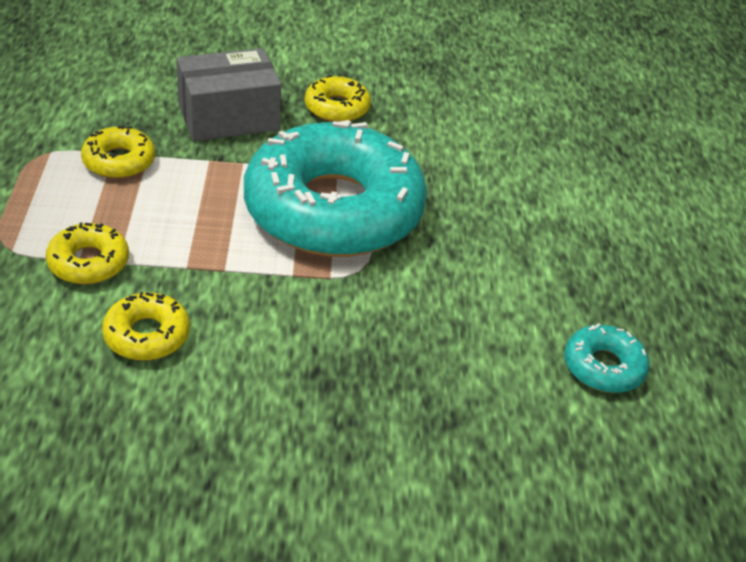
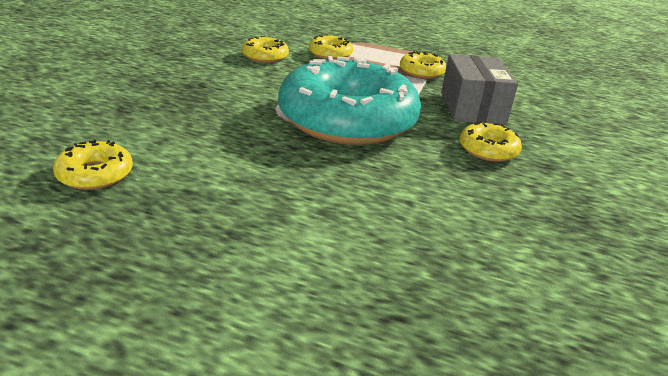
camera: 110 degrees right, 10 degrees down
turquoise donut [564,323,650,393] -> yellow donut [53,140,133,190]

